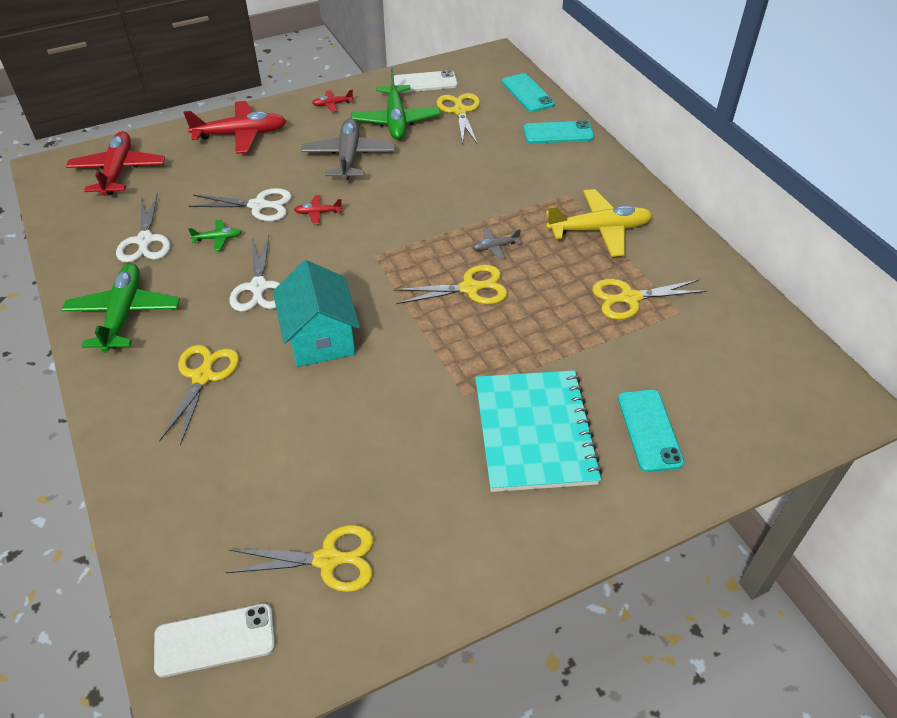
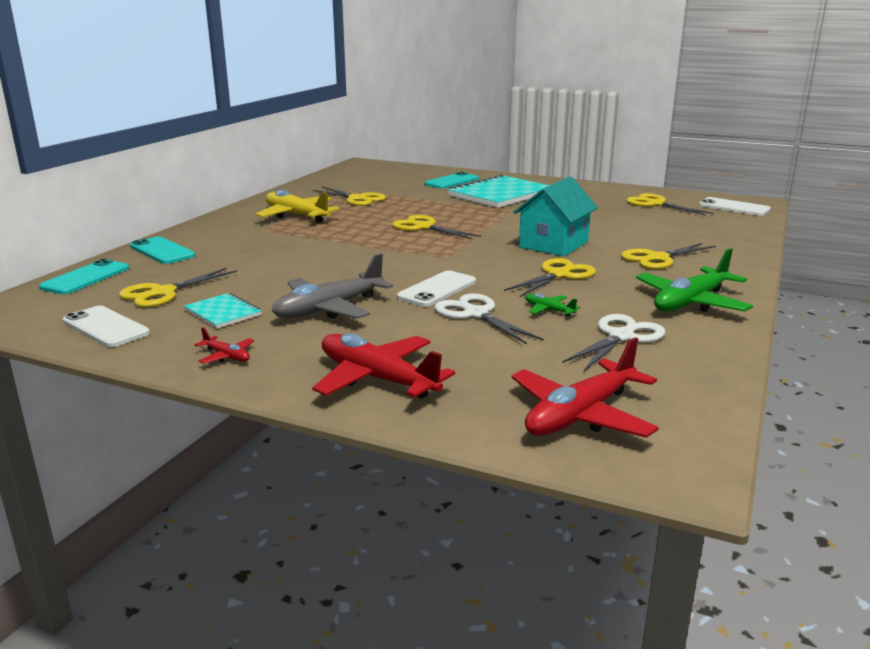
camera: 130 degrees left, 25 degrees down
white scissors [229,235,280,312] -> yellow scissors [504,258,596,297]
red plane [294,195,343,224] -> white phone [397,270,476,307]
green plane [351,68,441,140] -> turquoise notebook [184,293,262,328]
grey plane [472,228,521,260] -> none

